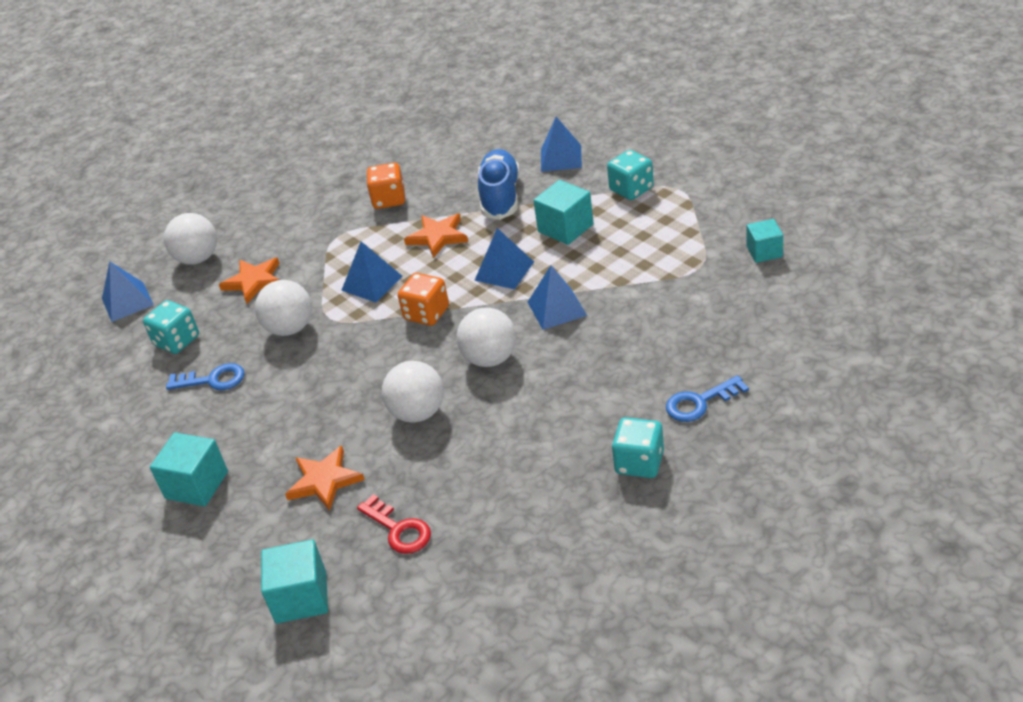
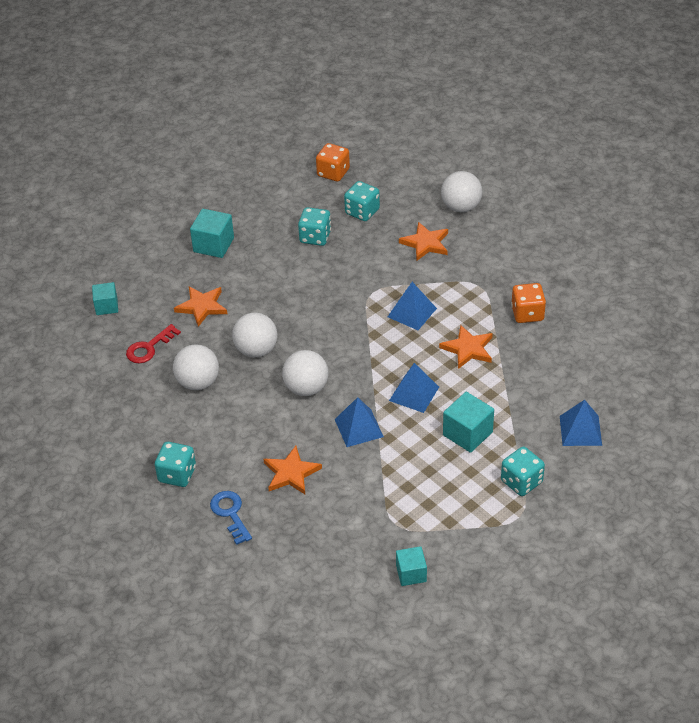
camera: 85 degrees right, 5 degrees up
blue pyramid [102,261,154,322] -> none
blue key [166,363,245,390] -> turquoise dice [298,207,331,246]
white ball [255,280,312,336] -> white ball moved to [173,344,219,390]
turquoise cube [261,539,328,624] -> turquoise cube [92,282,118,315], size x0.66
orange dice [398,273,449,326] -> orange dice moved to [316,143,350,182]
blue shoe [478,149,520,220] -> none
none -> orange star [263,446,322,494]

